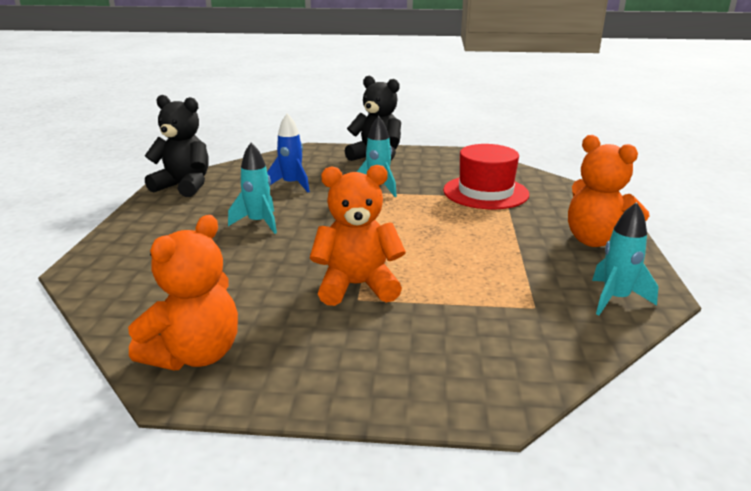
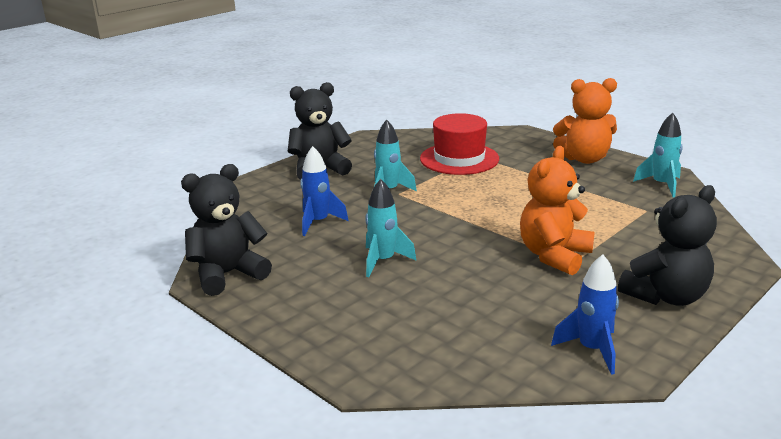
camera: 50 degrees left, 0 degrees up
orange teddy bear [128,215,238,370] -> blue rocket [551,255,619,375]
none -> black teddy bear [618,185,717,306]

